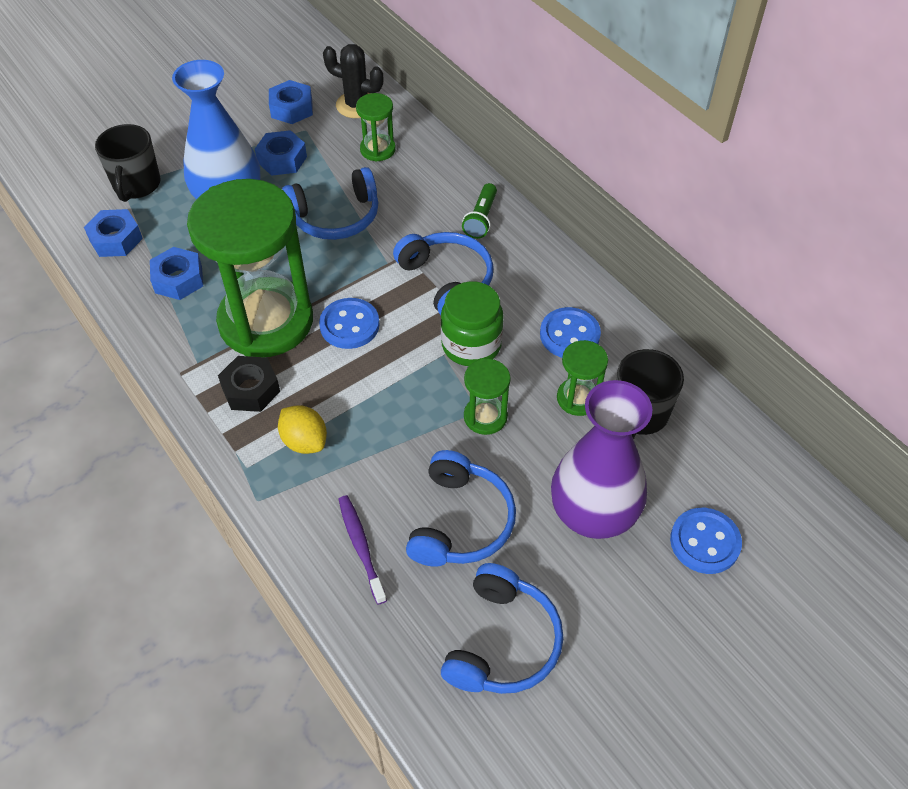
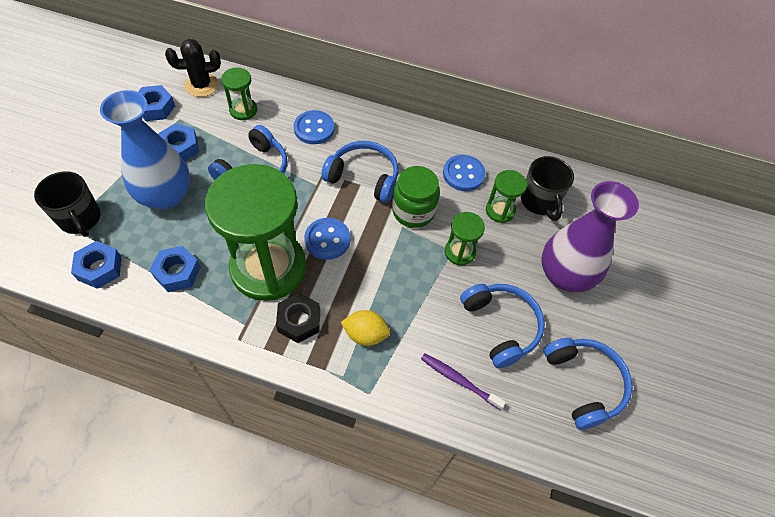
camera: 40 degrees left, 5 degrees up
green flashlight [462,183,497,239] -> none
blue button [670,508,742,574] -> blue button moved to [293,110,335,144]

